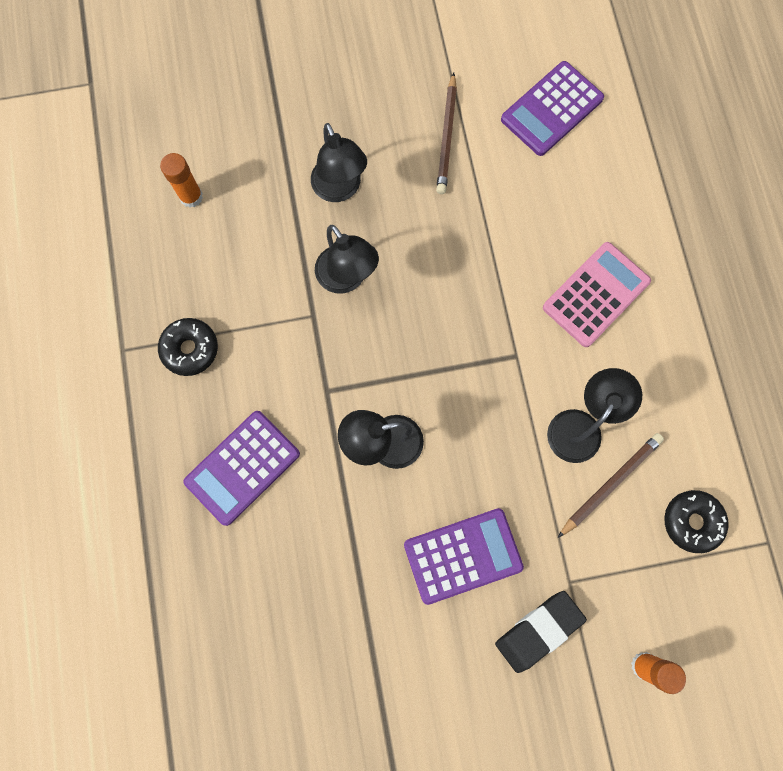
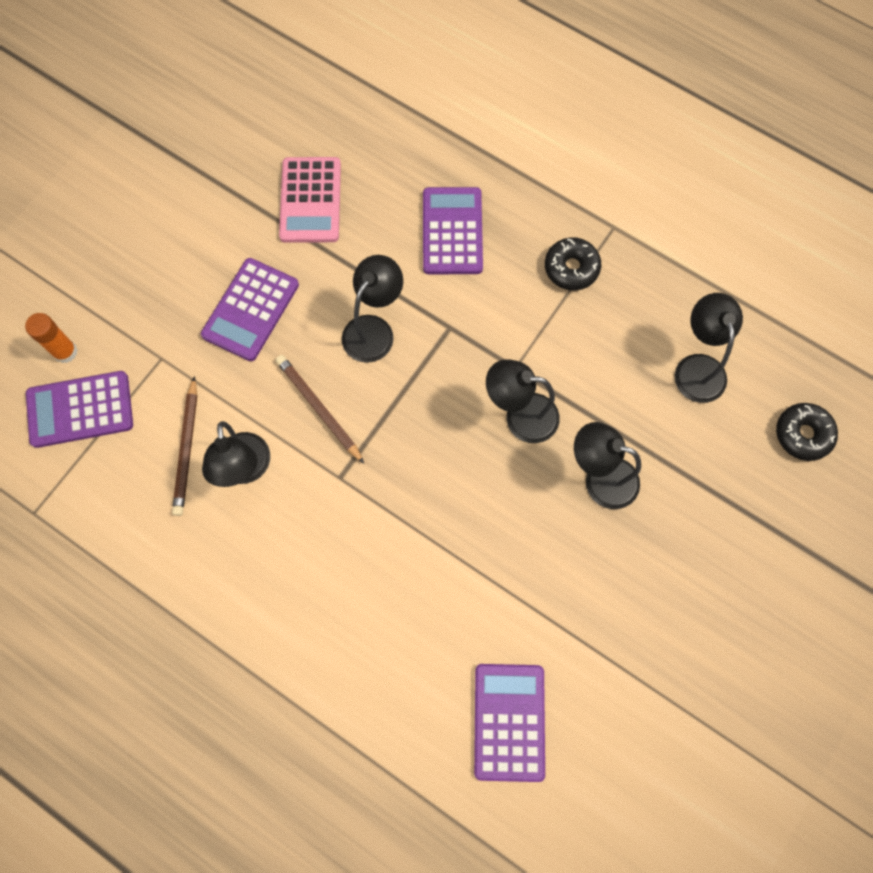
camera: 135 degrees right, 5 degrees down
orange glue stick [160,153,203,208] -> black lamp [674,293,743,403]
brown pencil [436,72,457,194] -> brown pencil moved to [276,355,364,464]
black eraser [495,591,587,673] -> none
pink calculator [543,242,651,347] -> pink calculator moved to [279,157,341,243]
black donut [664,490,729,553] -> black donut moved to [776,403,838,461]
none -> purple calculator [26,371,133,448]

